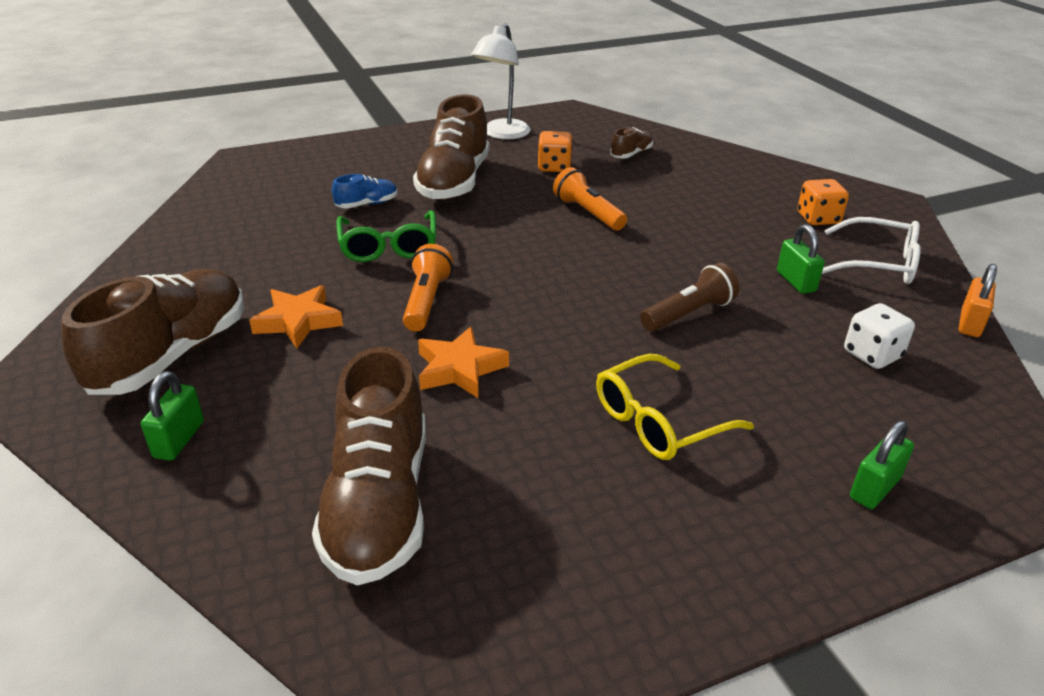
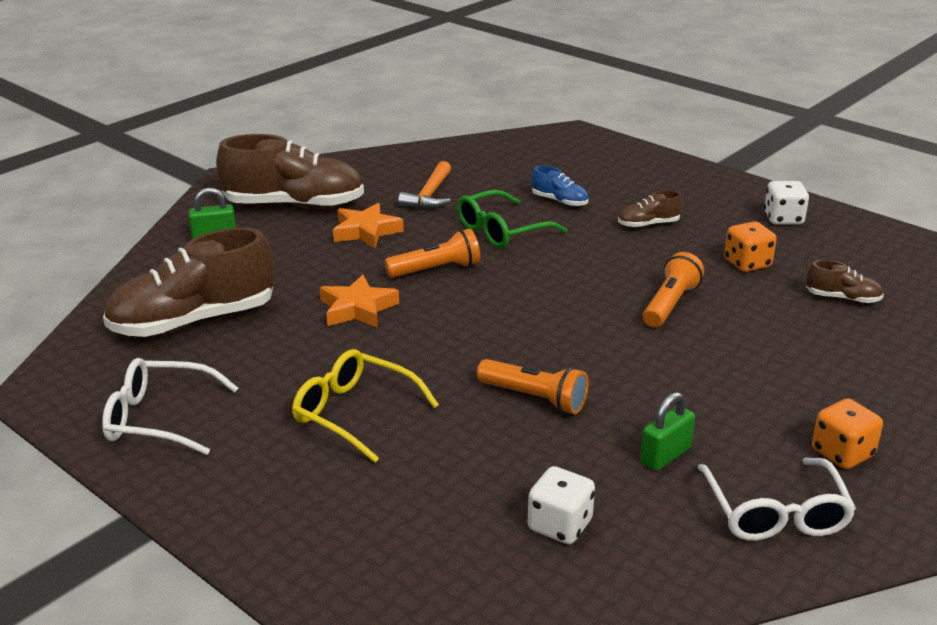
camera: 65 degrees right, 5 degrees down
brown shoe [413,95,489,200] -> brown shoe [618,190,683,228], size x0.45
white lamp [471,23,531,139] -> white dice [764,181,809,225]
brown flashlight [640,263,739,331] -> orange flashlight [477,359,589,414]
green padlock [850,421,914,509] -> none
orange padlock [959,264,997,337] -> none
none -> white glasses [102,358,238,455]
none -> orange hammer [398,161,451,209]

